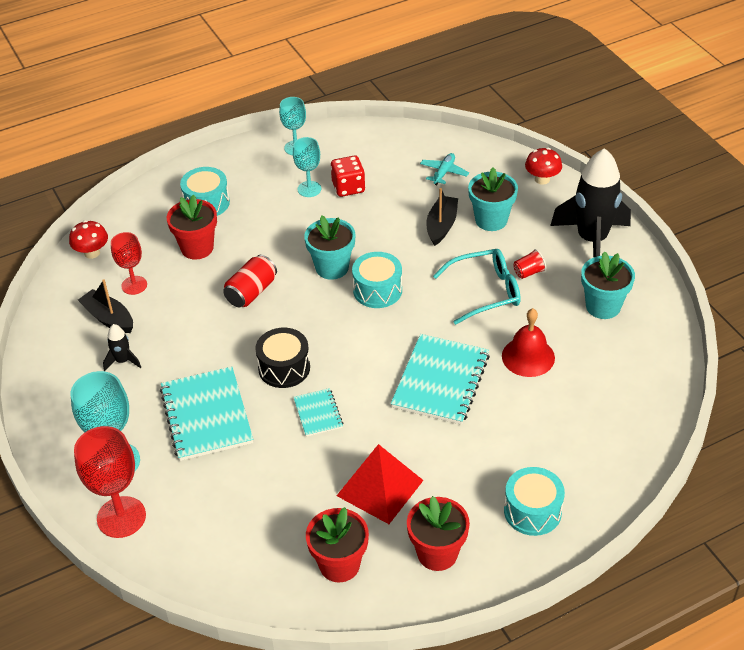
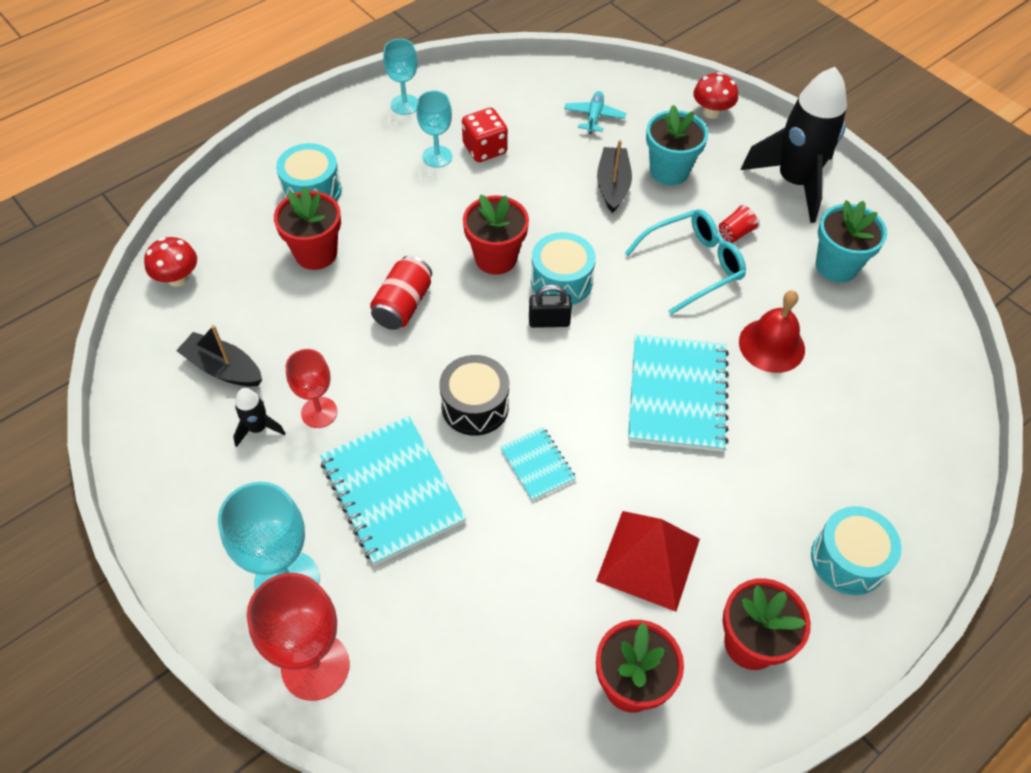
camera: 15 degrees left, 10 degrees up
red goblet [111,232,147,295] -> red goblet moved to [286,349,337,428]
turquoise flower pot [304,215,355,280] -> red flower pot [463,195,529,275]
none -> black padlock [529,284,572,328]

